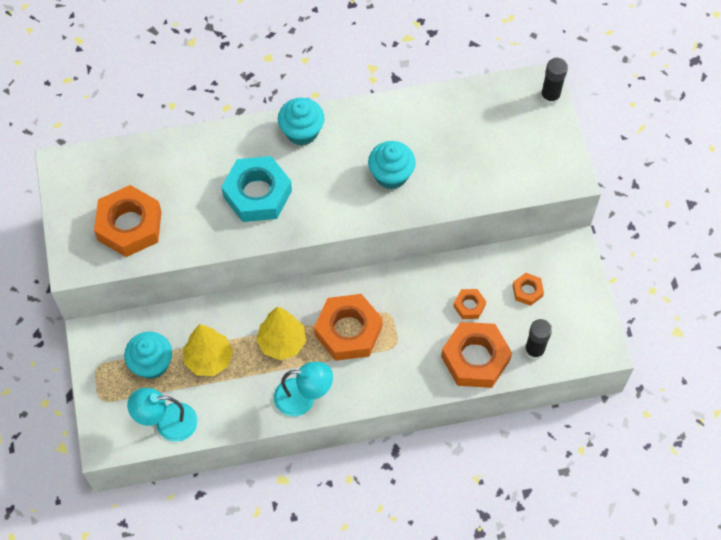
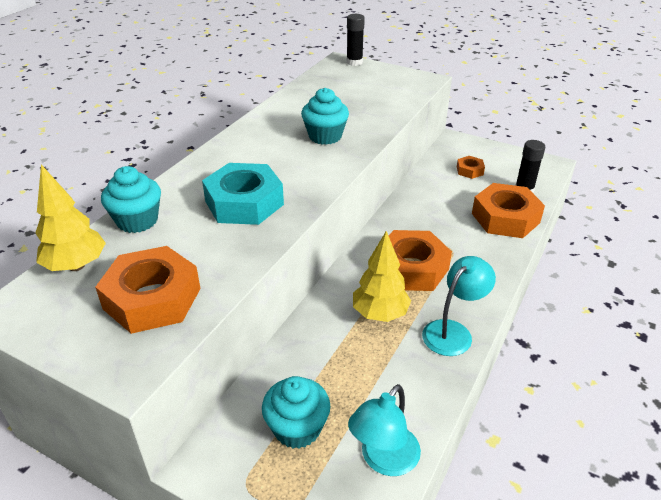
camera: 50 degrees left, 25 degrees down
yellow tree [183,324,233,376] -> yellow tree moved to [35,164,106,271]
turquoise cupcake [278,98,324,146] -> turquoise cupcake moved to [101,166,161,233]
orange nut [453,289,486,319] -> none

